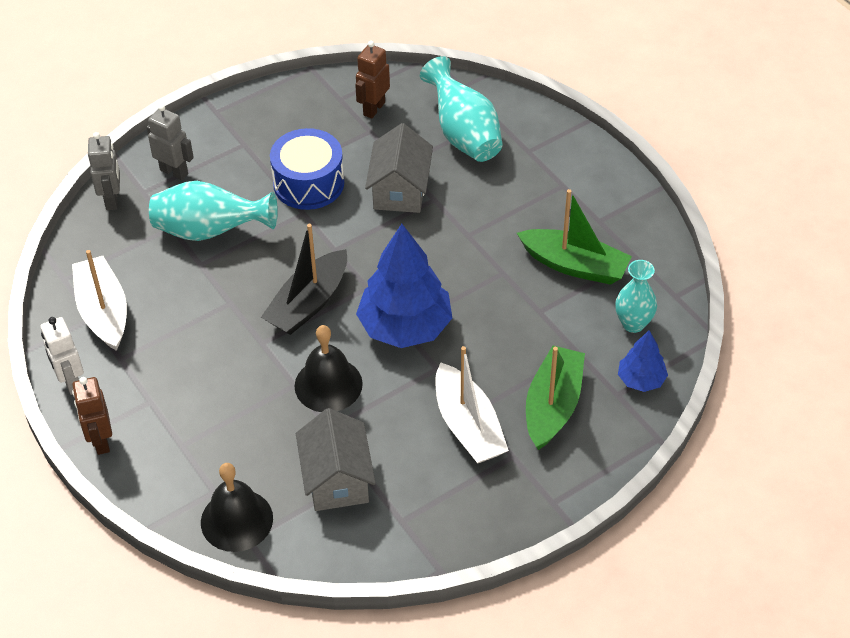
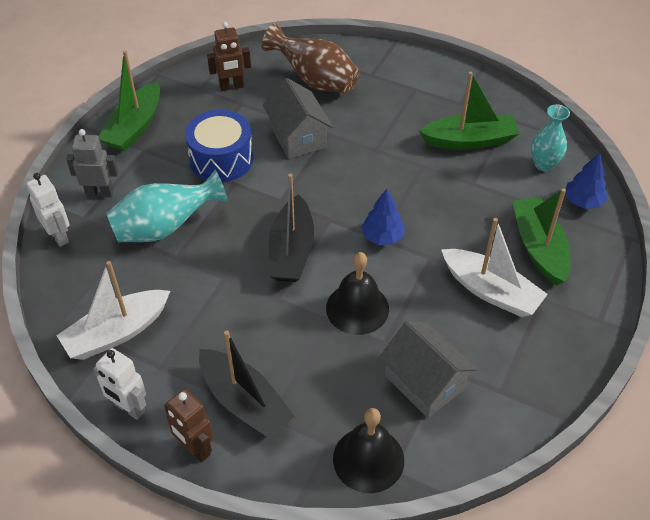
camera: 30 degrees left, 0 degrees up
white boat [72,250,127,351] -> white boat turned 75 degrees counterclockwise [56,261,170,360]
grey robot [88,132,120,210] -> white robot [26,173,70,247]
brown robot [355,41,390,119] -> brown robot turned 105 degrees counterclockwise [207,22,251,91]
blue tree [356,224,452,348] -> blue tree [361,189,405,245], size x0.51
turquoise vase [420,56,503,162] -> brown vase [262,23,359,93]
none -> green boat [98,51,160,151]
none -> black boat [199,331,295,438]

